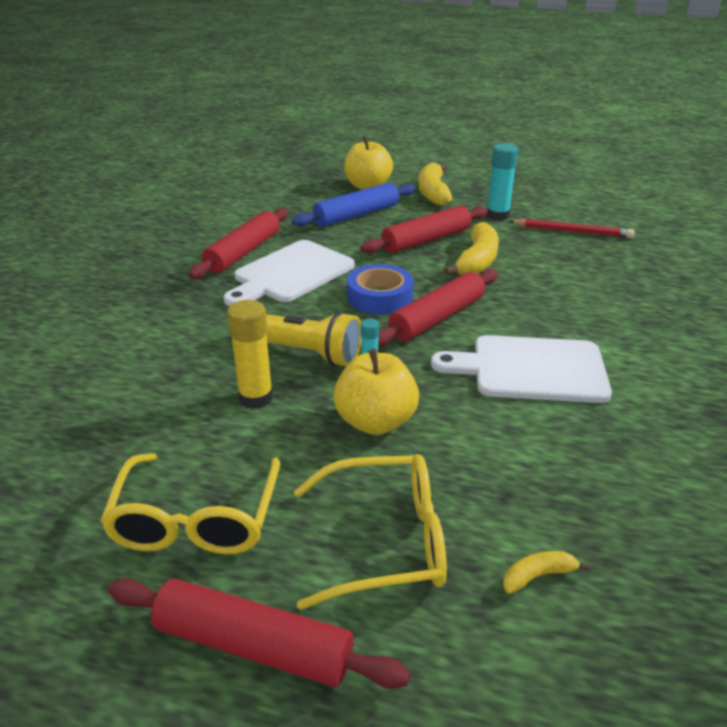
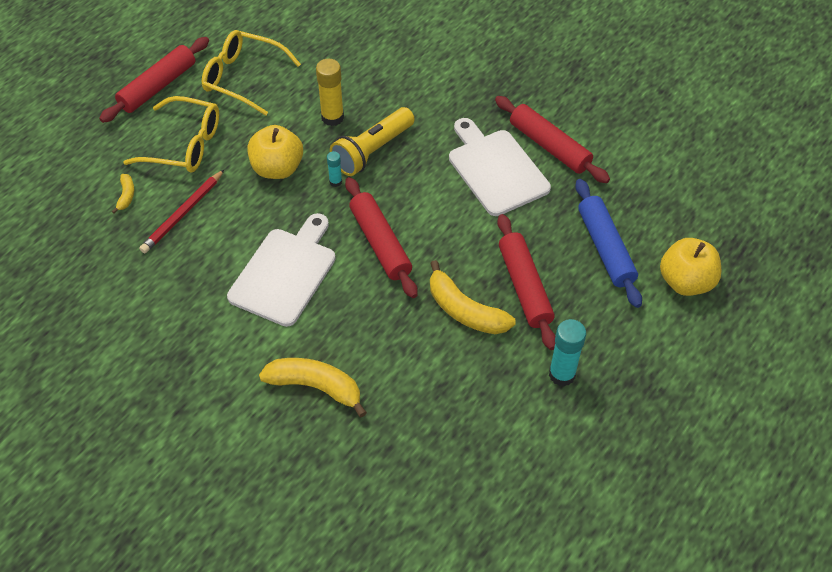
camera: 110 degrees right, 20 degrees up
yellow glasses [294,454,447,610] -> yellow glasses turned 90 degrees counterclockwise [123,96,219,173]
blue tape [347,264,413,315] -> none
yellow banana [418,163,452,205] -> yellow banana moved to [259,358,367,418]
red pencil [508,219,634,238] -> red pencil moved to [139,169,225,254]

